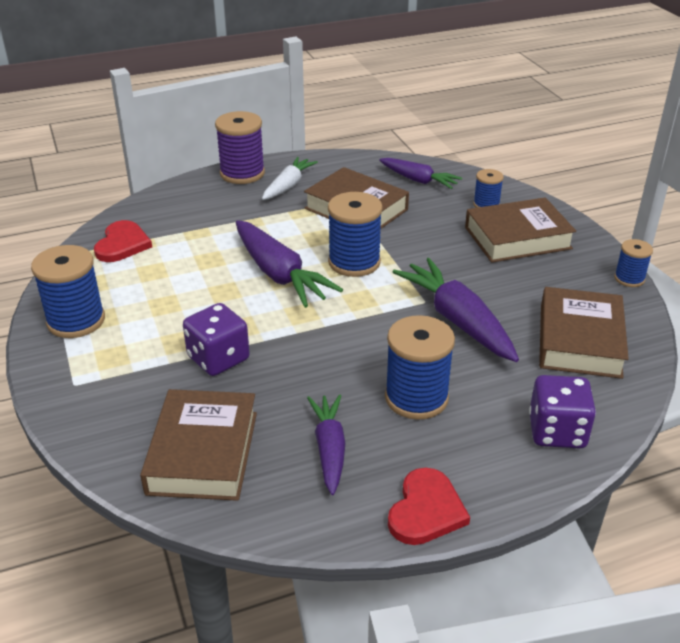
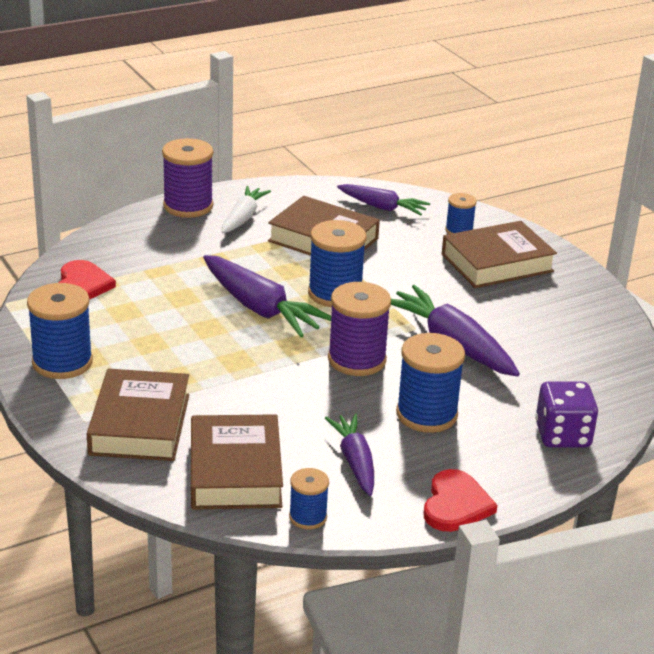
camera: 10 degrees left, 5 degrees down
purple dice [183,303,250,376] -> none
brown book [539,287,629,379] -> brown book moved to [87,369,189,461]
blue spool [614,239,653,287] -> blue spool moved to [289,468,329,529]
none -> purple spool [328,282,391,376]

